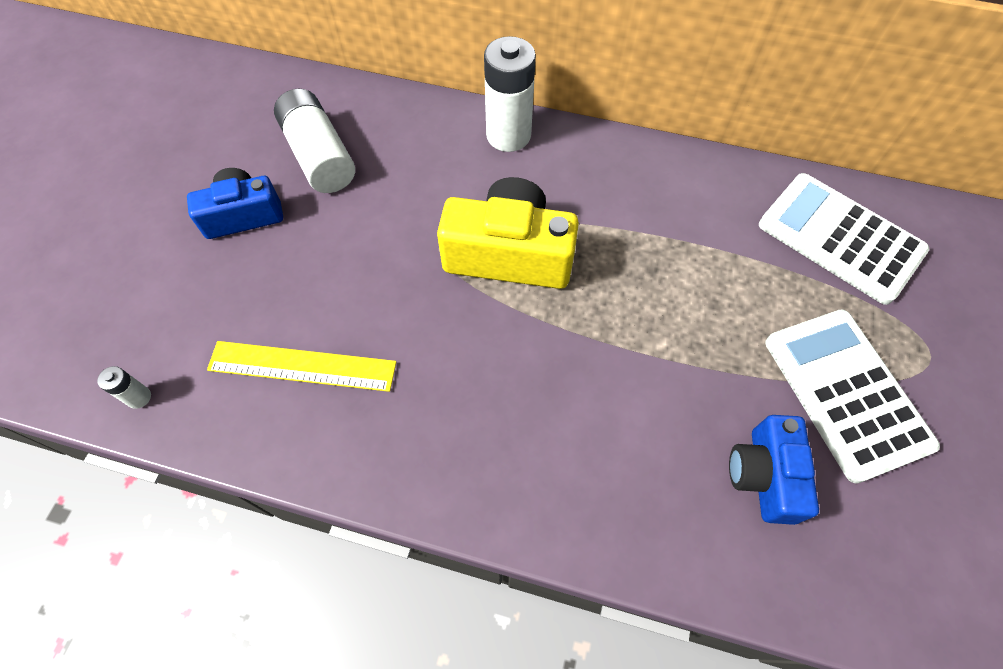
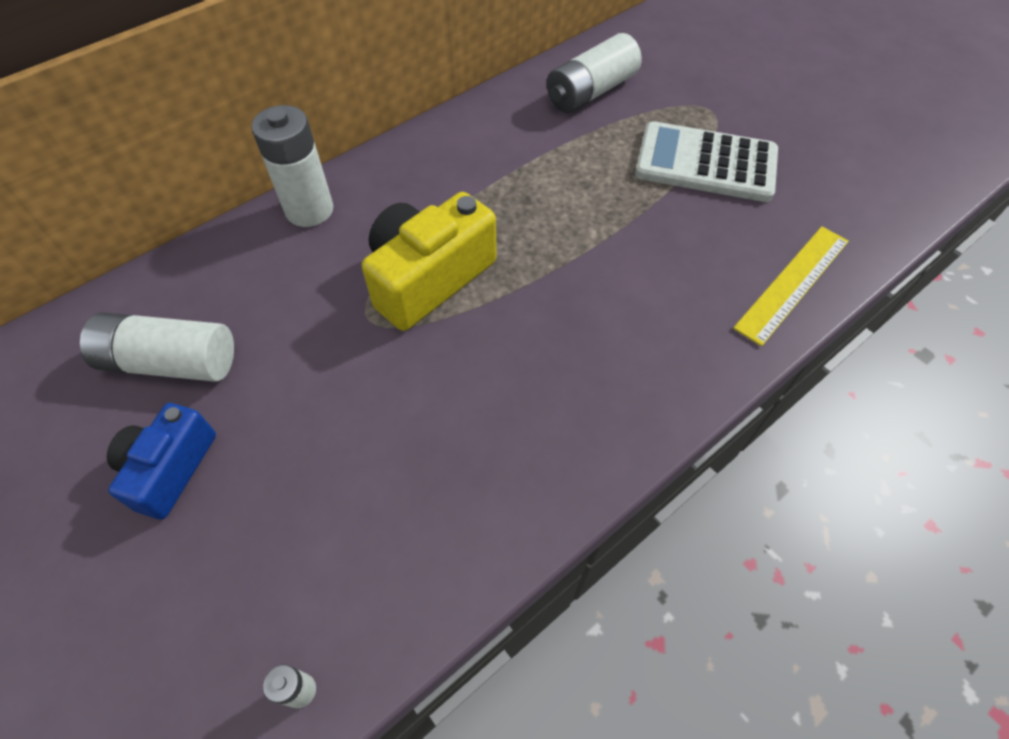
camera: 55 degrees left, 5 degrees down
yellow ruler [207,341,396,392] -> yellow ruler moved to [733,227,849,346]
blue camera [729,415,819,525] -> none
white calculator [759,173,929,305] -> white battery [547,33,642,113]

